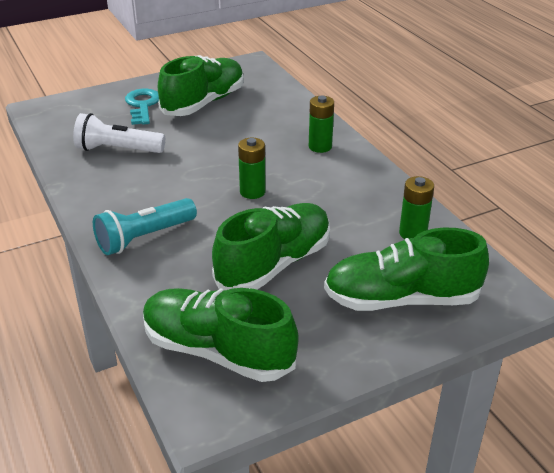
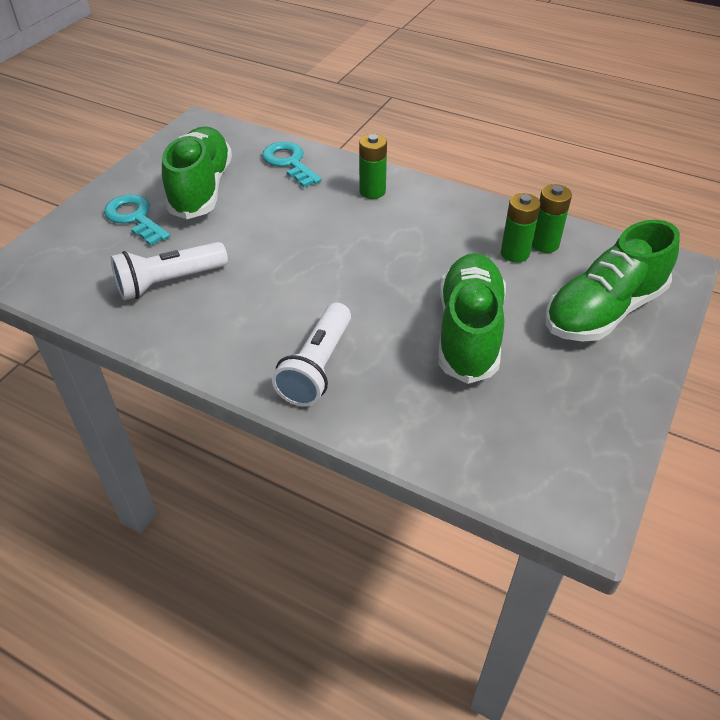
camera: 35 degrees left, 10 degrees up
turquoise flashlight [93,198,197,255] -> white flashlight [272,303,351,407]
green shoe [143,288,299,382] -> none
green battery [238,138,266,199] -> green battery moved to [501,193,541,263]
none -> turquoise key [262,142,322,187]

